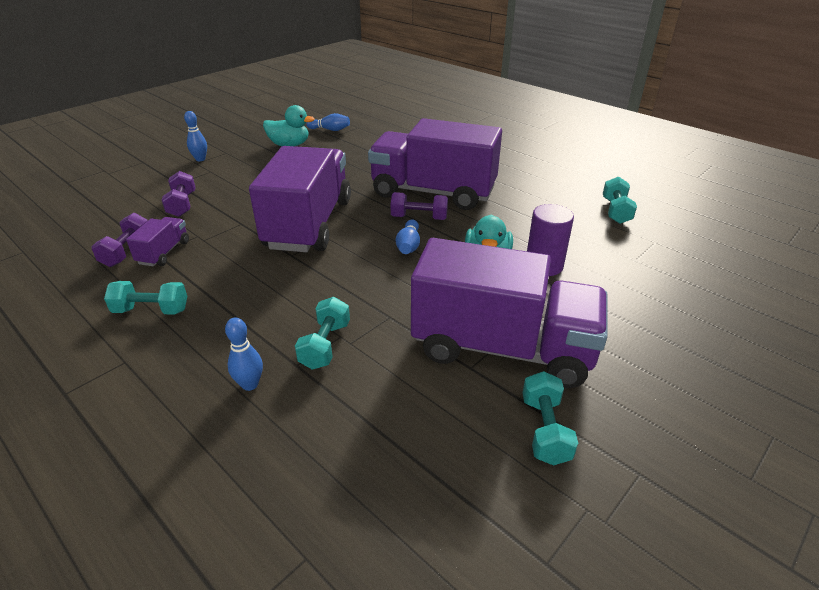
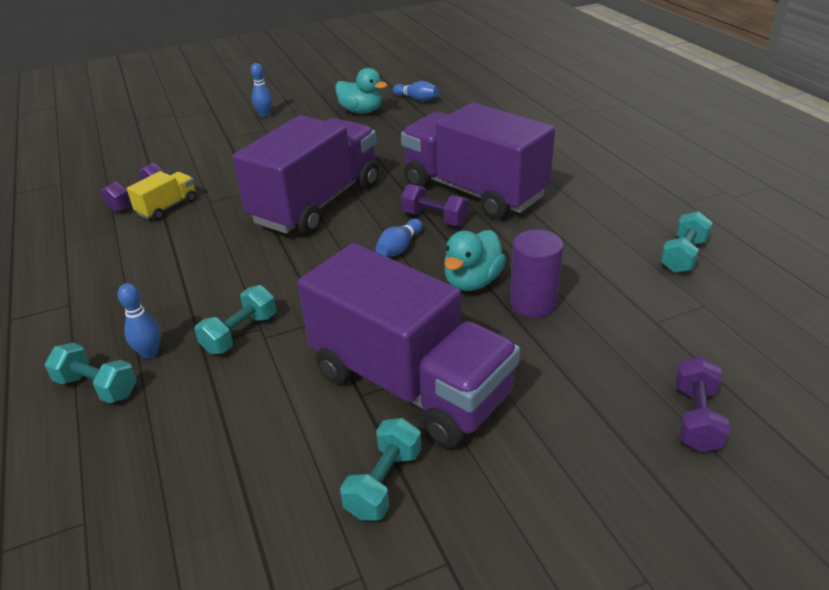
camera: 25 degrees right, 0 degrees up
turquoise dumbbell [104,281,187,315] -> turquoise dumbbell moved to [45,343,137,403]
purple truck [126,217,189,266] -> yellow truck [127,171,196,220]
purple dumbbell [162,171,196,217] -> purple dumbbell moved to [675,356,730,452]

